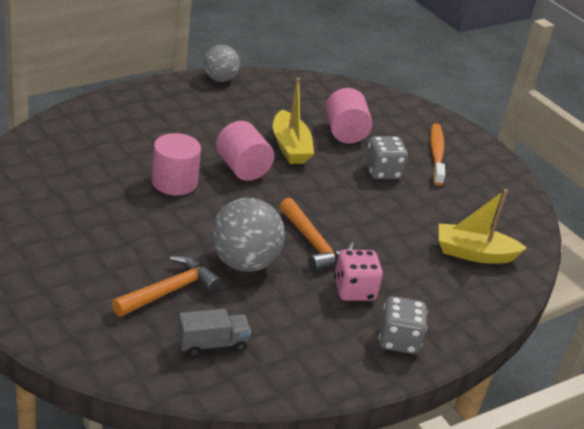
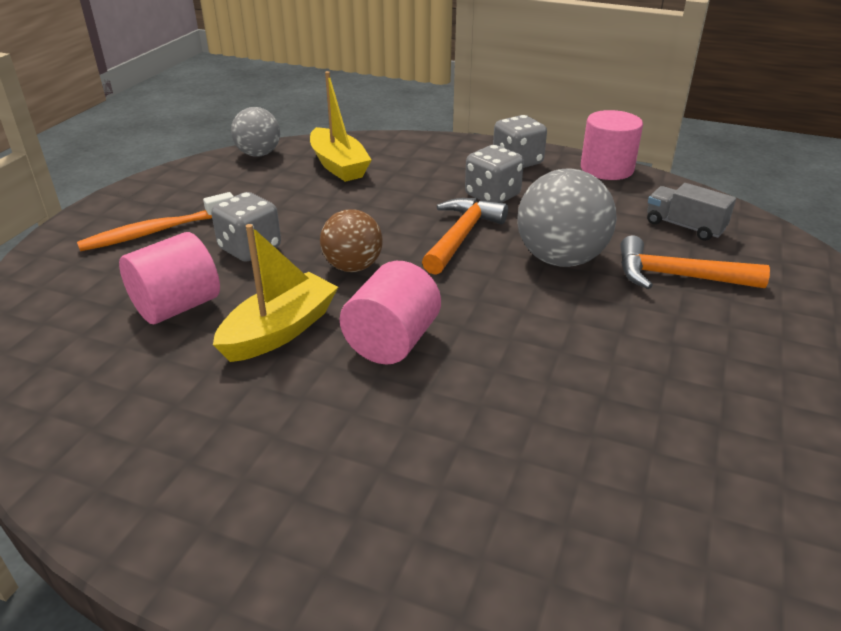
camera: 120 degrees left, 0 degrees up
pink cylinder [152,133,201,196] -> pink cylinder moved to [581,110,643,180]
grey ball [203,45,240,82] -> grey ball moved to [231,107,280,157]
pink dice [334,250,383,301] -> grey dice [465,145,524,203]
none -> brown ball [320,209,382,272]

